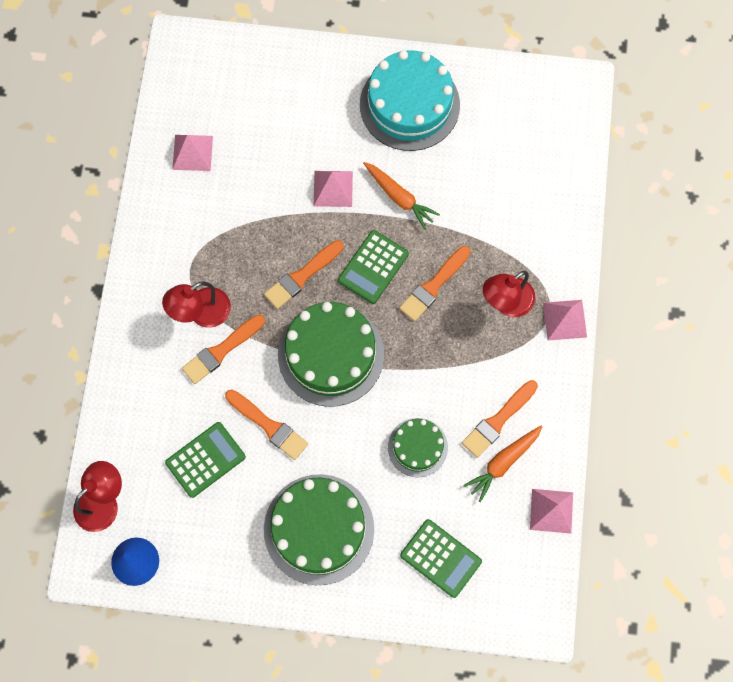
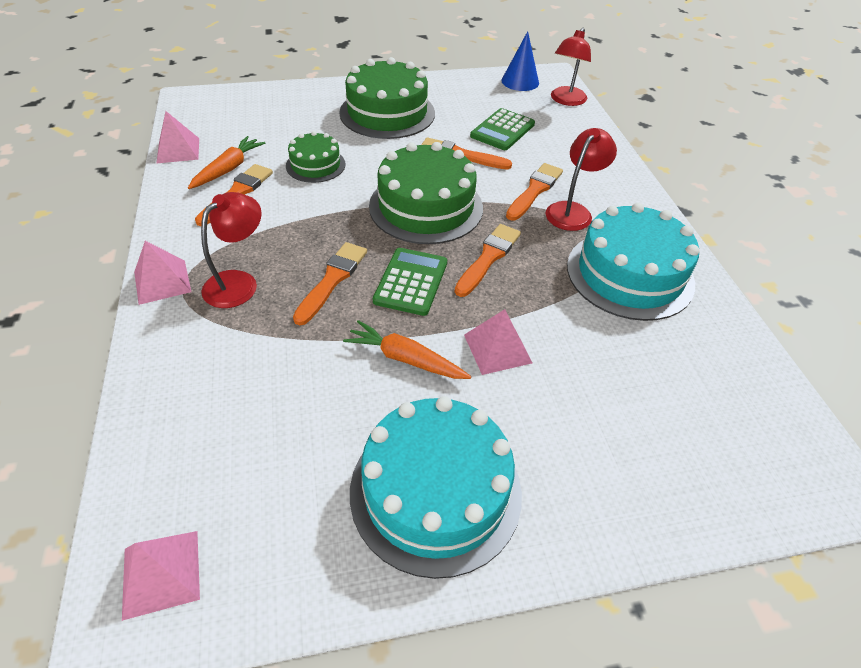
camera: 160 degrees right, 25 degrees down
pink pyramid [172,135,213,171] -> pink pyramid moved to [122,531,200,621]
green calculator [400,519,482,598] -> none
none -> turquoise cake [567,203,699,321]

